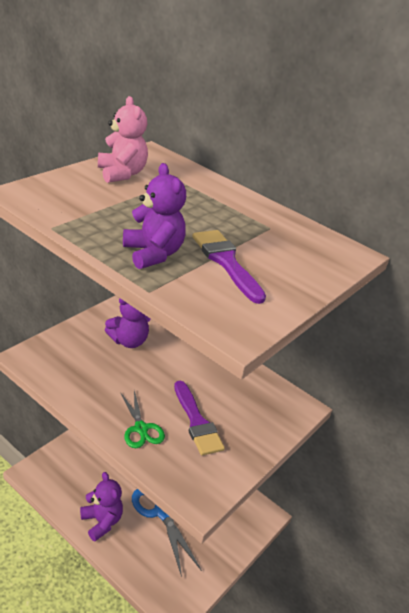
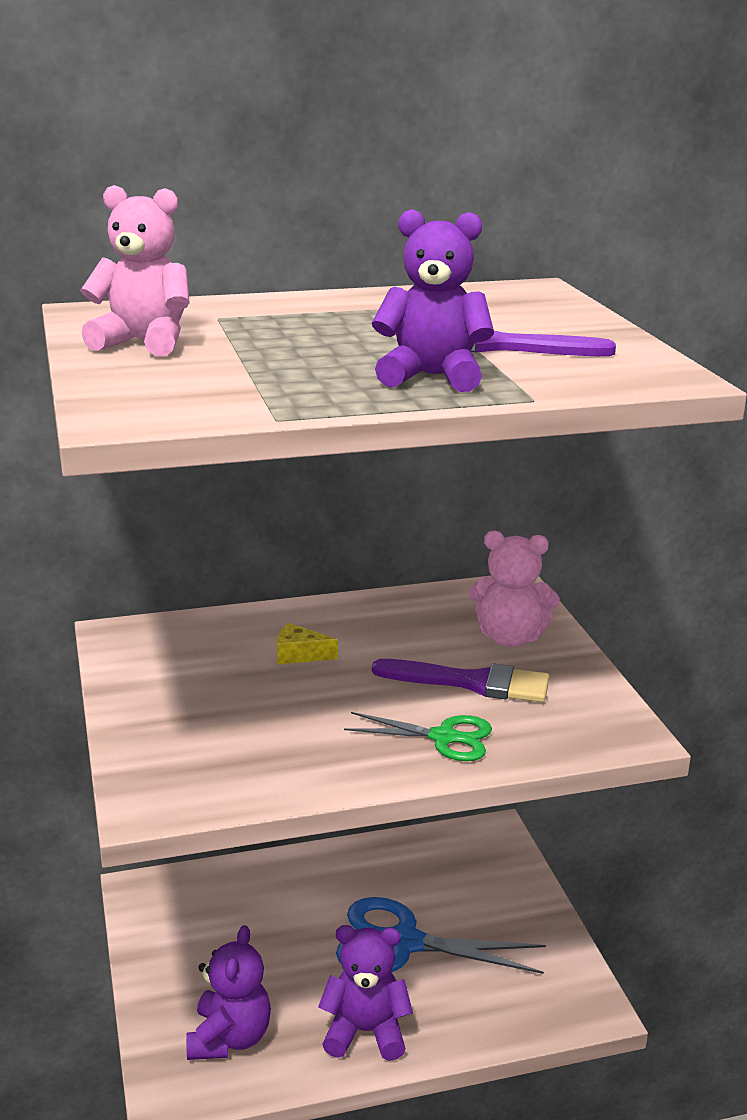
camera: 50 degrees left, 10 degrees down
purple teddy bear [105,298,151,348] -> purple teddy bear moved to [186,925,271,1060]
none -> yellow cheese [277,623,338,664]
none -> pink teddy bear [469,531,560,647]

